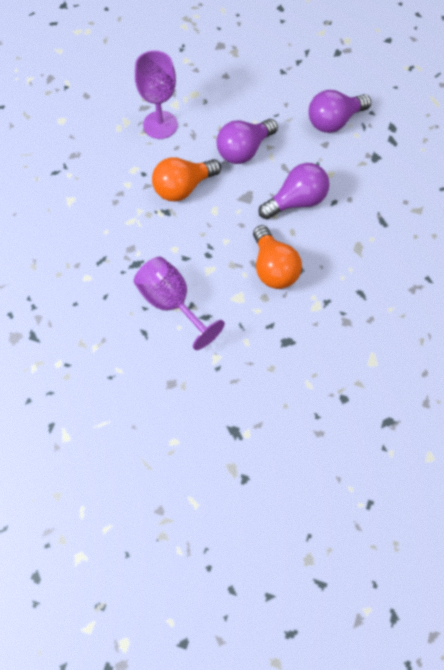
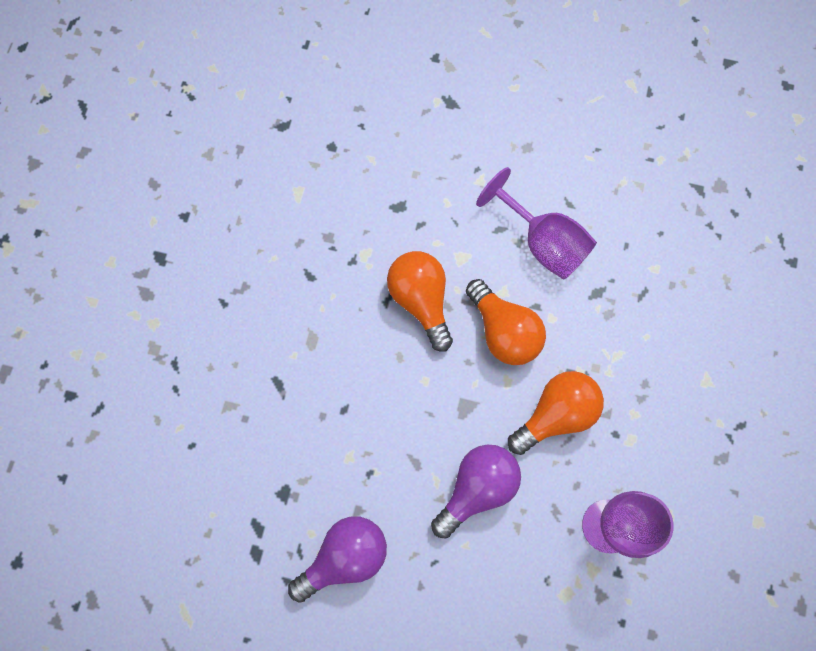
camera: 175 degrees right, 10 degrees up
purple light bulb [258,163,329,219] -> none
none -> orange light bulb [466,279,546,365]

